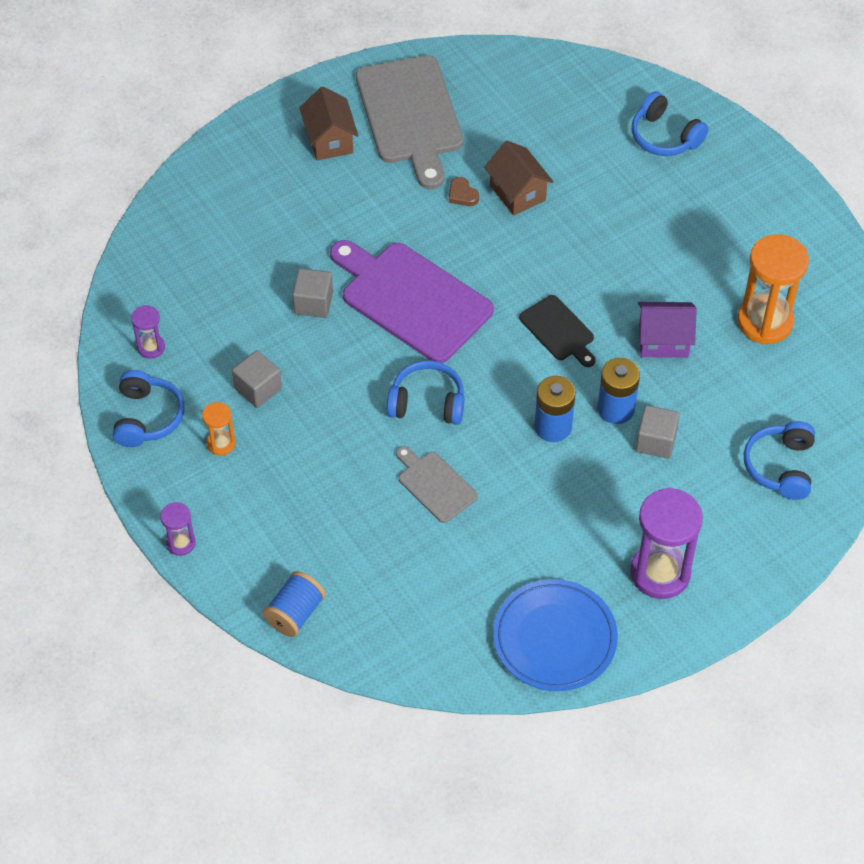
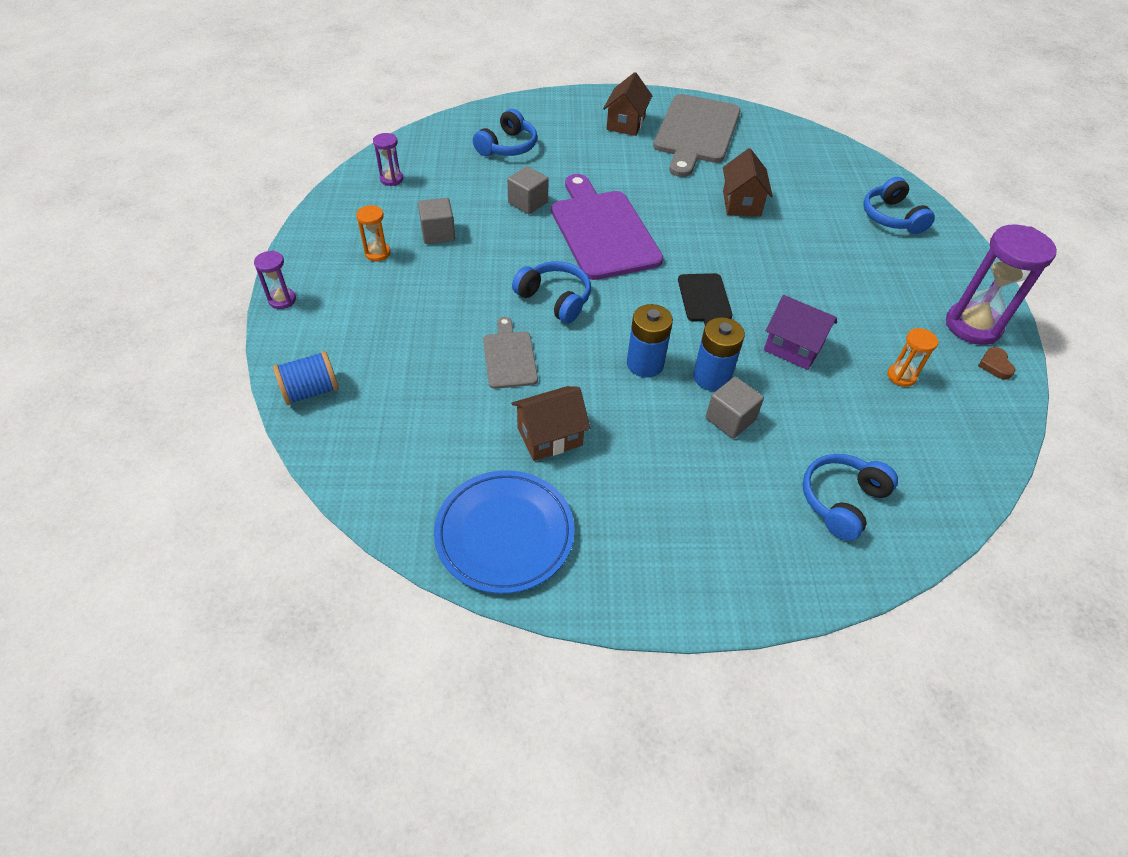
camera: 30 degrees right, 5 degrees down
blue headphones [113,370,185,447] -> blue headphones moved to [473,109,537,156]
brown heart [449,177,479,206] -> brown heart moved to [978,347,1015,380]
purple hourglass [630,487,703,599] -> purple hourglass moved to [946,225,1057,345]
orange hourglass [737,234,809,345] -> orange hourglass [887,328,939,387], size x0.49
none -> brown house [511,386,590,461]

